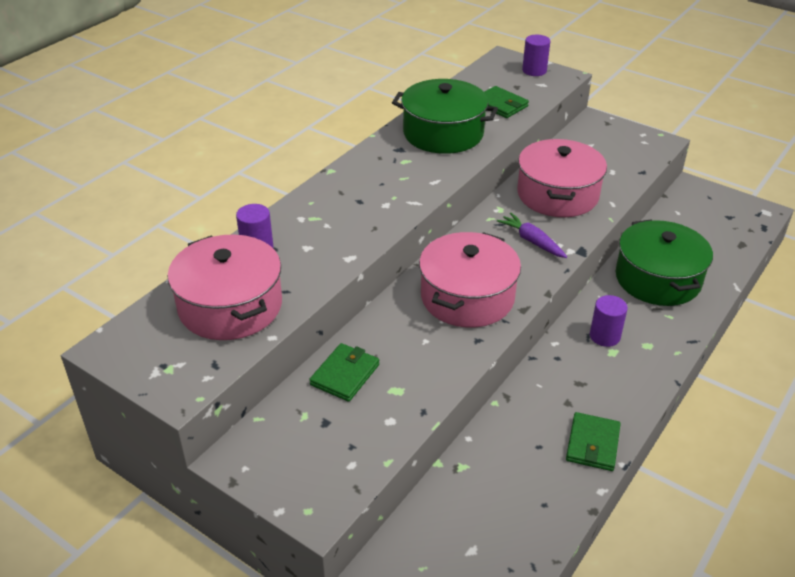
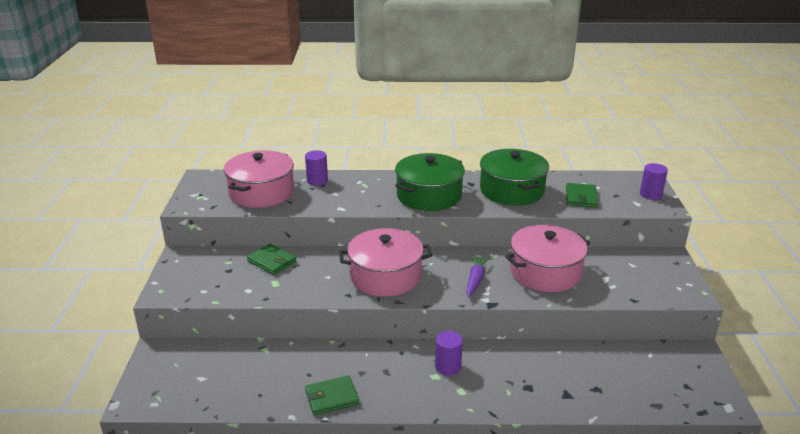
camera: 55 degrees right, 10 degrees down
green wallet [309,343,379,402] -> green wallet turned 45 degrees clockwise [247,244,296,275]
green pot [616,219,713,306] -> green pot moved to [395,153,465,211]

